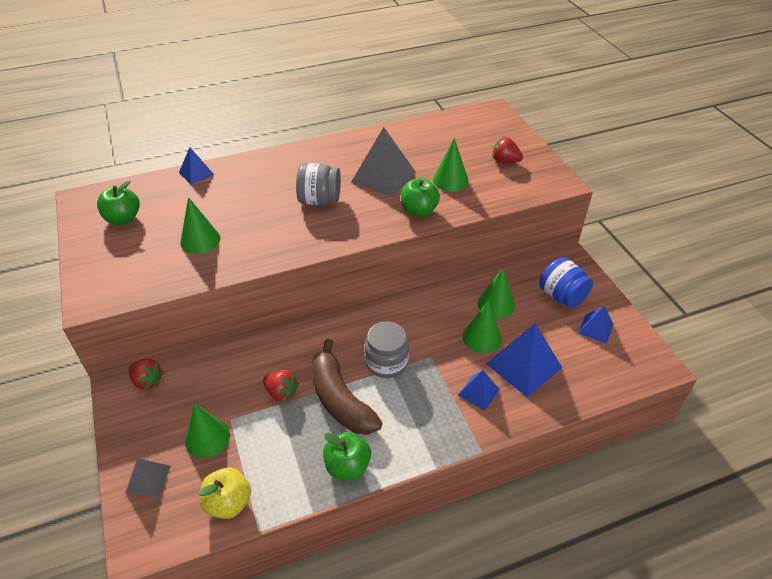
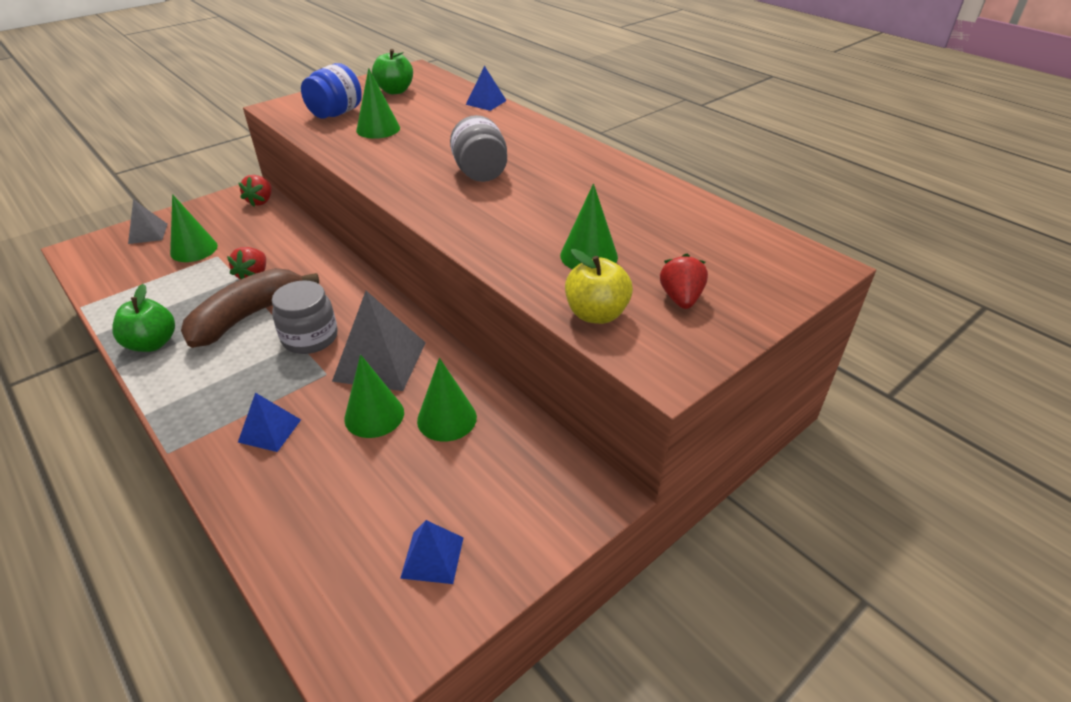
camera: 70 degrees right, 5 degrees down
yellow apple [199,468,251,519] -> yellow apple moved to [565,249,633,324]
grey pyramid [351,127,416,197] -> grey pyramid moved to [332,291,426,391]
green apple [401,178,440,217] -> none
blue pyramid [486,323,562,397] -> none
blue jar [540,257,593,308] -> blue jar moved to [301,63,362,118]

